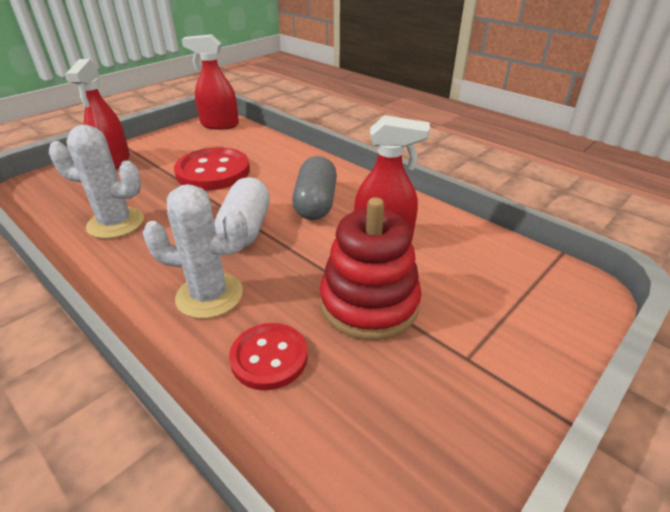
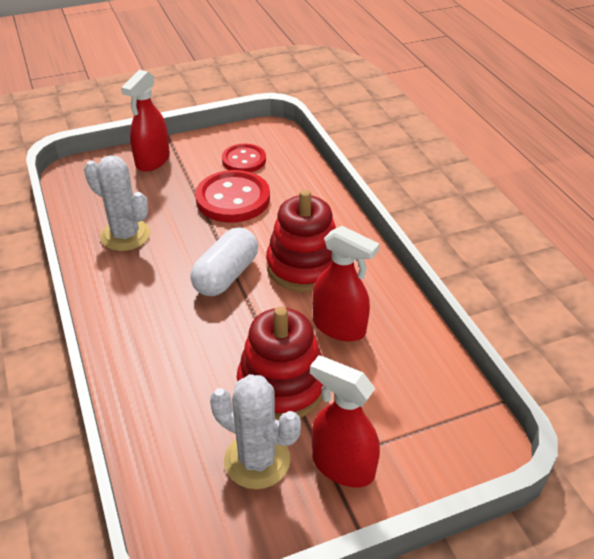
camera: 25 degrees right, 5 degrees up
white cactus [143,184,248,319] -> white cactus moved to [210,374,301,489]
red spray bottle [182,34,239,130] -> red spray bottle moved to [310,355,380,487]
red button [229,323,308,390] -> red button moved to [222,144,266,172]
grey capsule [292,156,337,220] -> red stacking toy [266,190,336,292]

